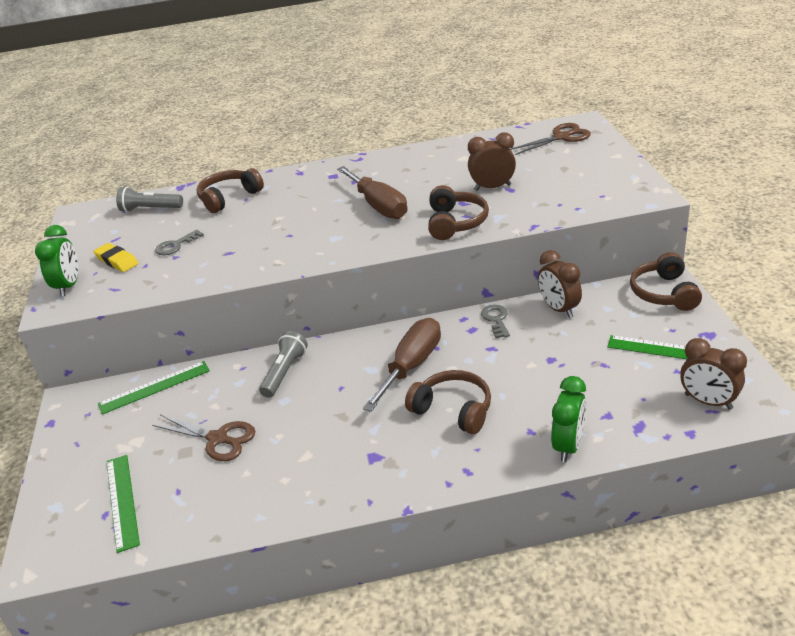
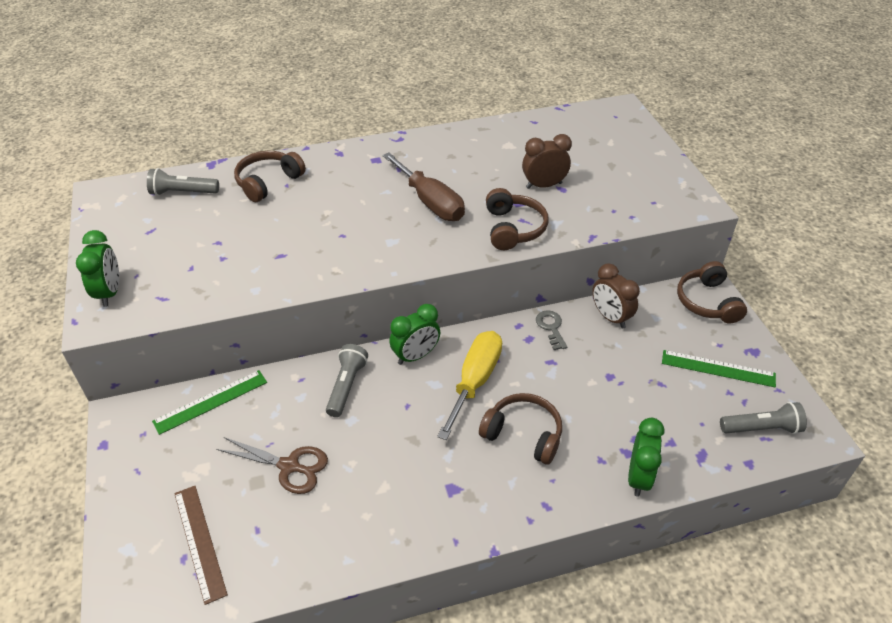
camera: 10 degrees left, 10 degrees up
yellow eraser [93,243,139,272] -> none
green ruler [107,455,140,553] -> brown ruler [174,486,228,605]
grey key [155,230,204,255] -> none
brown screwdriver [363,318,441,412] -> yellow screwdriver [437,331,502,440]
brown scissors [510,123,591,155] -> none
brown clock [680,338,747,410] -> grey flashlight [720,402,807,434]
none -> green clock [389,304,440,365]

